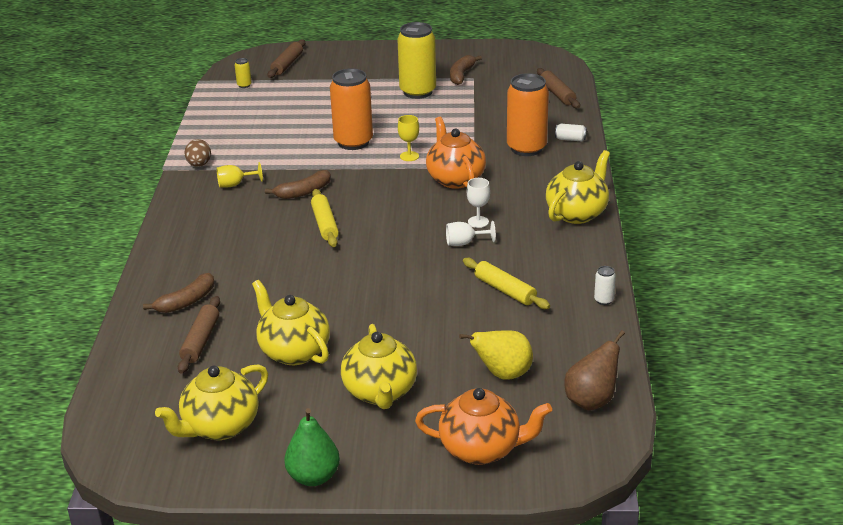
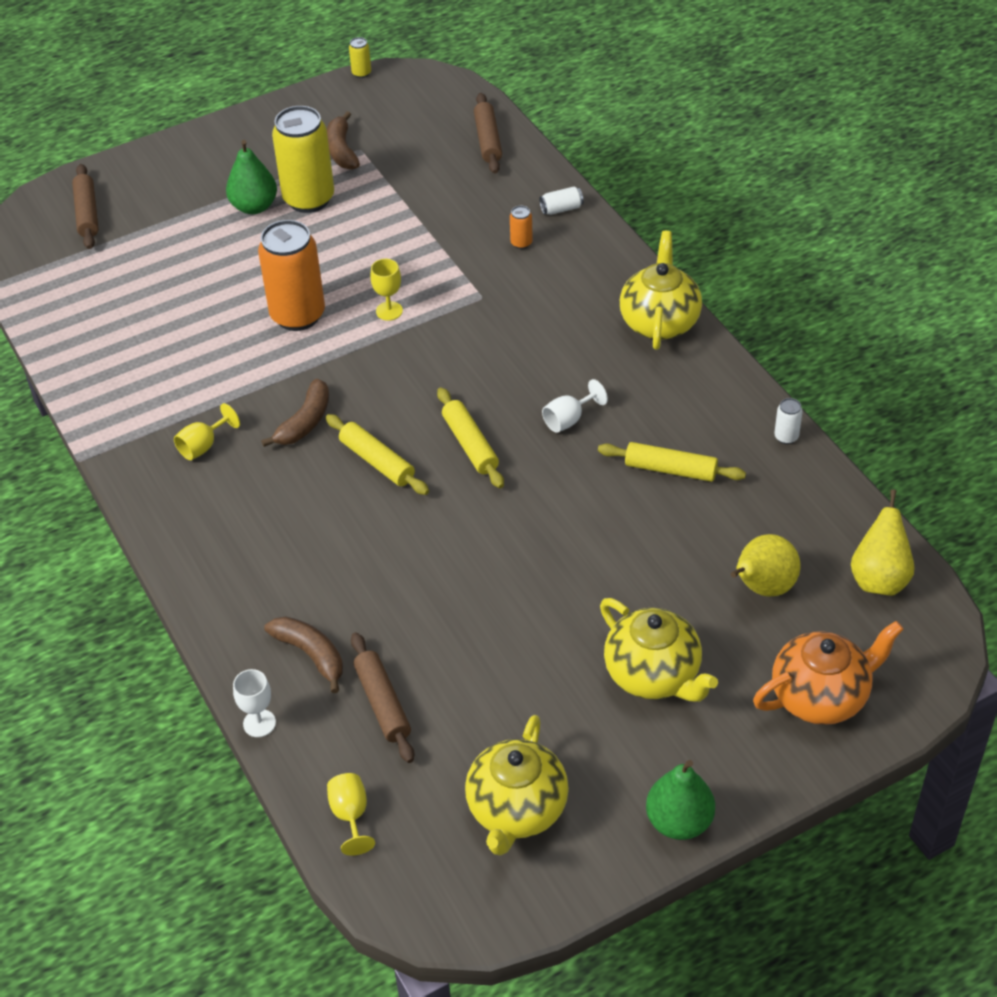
camera: 30 degrees left, 15 degrees up
brown banana [143,273,214,313] -> brown banana turned 60 degrees counterclockwise [264,617,343,693]
brown egg [184,139,211,167] -> none
yellow can [235,58,252,88] -> yellow can moved to [349,37,371,78]
yellow teapot [252,280,330,365] -> none
orange teapot [426,117,486,189] -> none
white goblet [467,178,490,228] -> white goblet moved to [233,669,276,737]
orange can [507,73,549,156] -> orange can [510,206,533,249], size x0.41
brown rolling pin [537,68,580,109] -> brown rolling pin turned 45 degrees clockwise [474,93,502,174]
brown pear [565,330,625,411] -> yellow pear [851,489,915,596]
none -> green pear [226,140,277,214]
none -> yellow goblet [327,773,375,856]
none -> yellow rolling pin [437,388,504,488]

